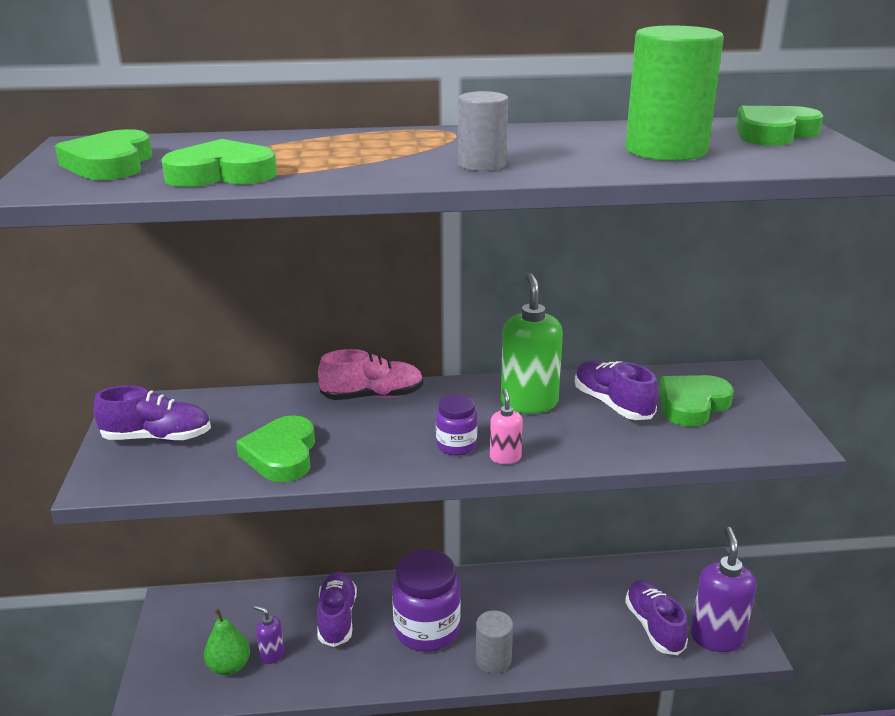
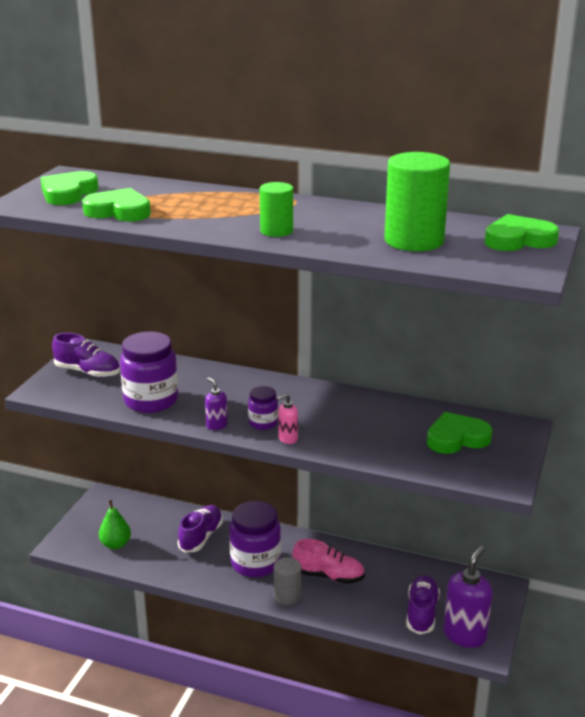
camera: 25 degrees right, 0 degrees up
green heart [236,415,315,482] -> purple jar [120,332,178,413]
purple soap dispenser [254,605,284,664] -> purple soap dispenser moved to [205,378,228,430]
pink shoe [318,349,423,400] -> pink shoe moved to [292,539,365,584]
grey cylinder [458,91,508,171] -> green cylinder [260,182,293,237]
pink soap dispenser [490,389,523,464] -> pink soap dispenser turned 135 degrees counterclockwise [276,394,298,444]
green soap dispenser [501,273,563,414] -> none
purple shoe [575,360,658,420] -> none

